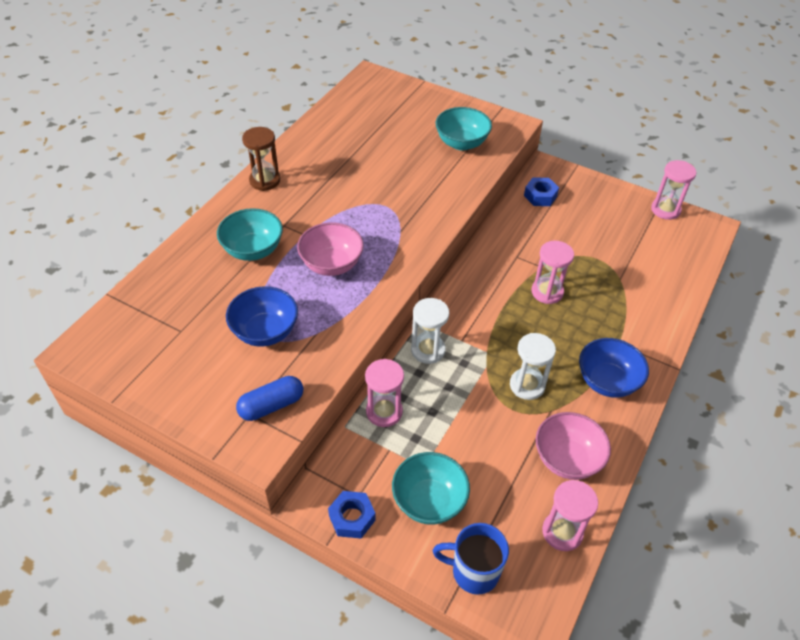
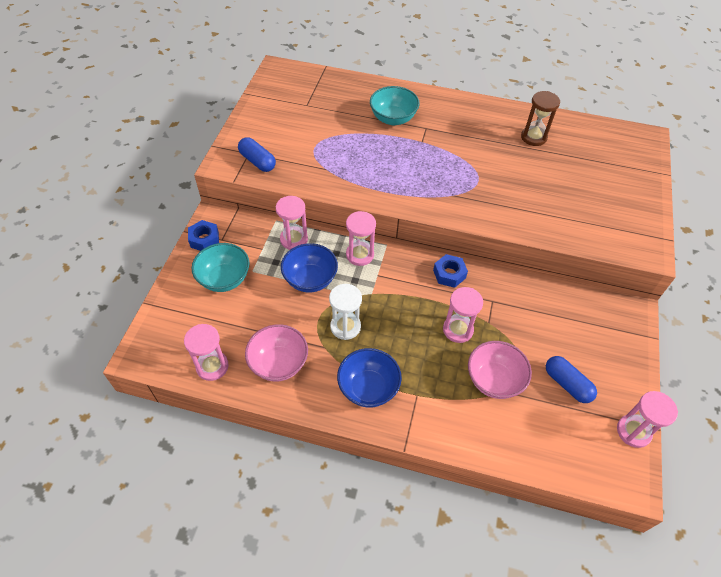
camera: 75 degrees right, 5 degrees up
blue bowl [226,286,298,347] -> blue bowl moved to [281,243,338,293]
brown hourglass [242,127,280,191] -> brown hourglass moved to [521,91,560,146]
pink bowl [297,222,364,276] -> pink bowl moved to [468,341,532,399]
white hourglass [411,298,449,364] -> pink hourglass [346,211,376,266]
blue mug [433,523,509,595] -> none
turquoise bowl [436,107,492,150] -> none
blue nut [524,177,559,206] -> blue nut moved to [433,254,468,288]
none -> blue capsule [546,356,597,403]

